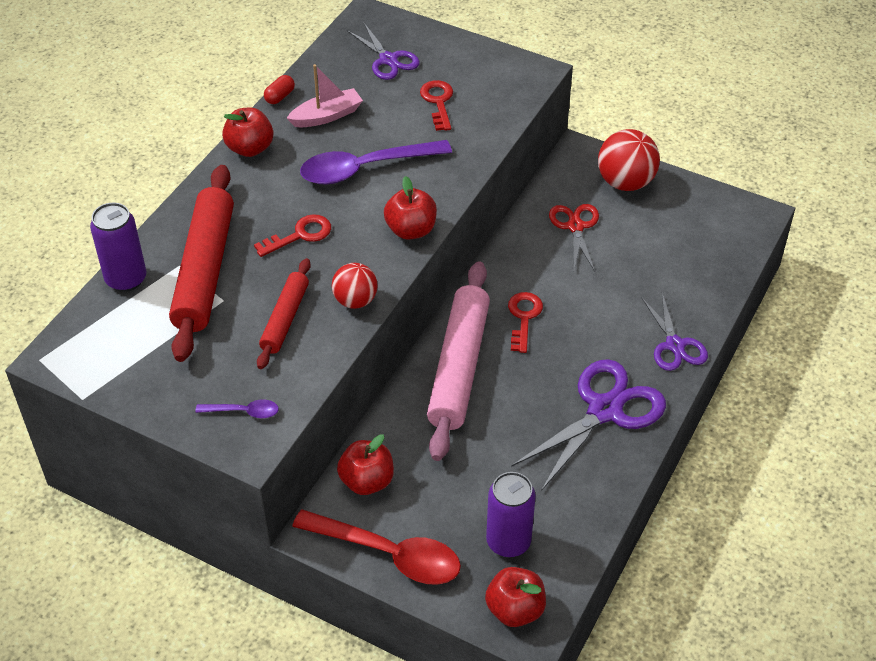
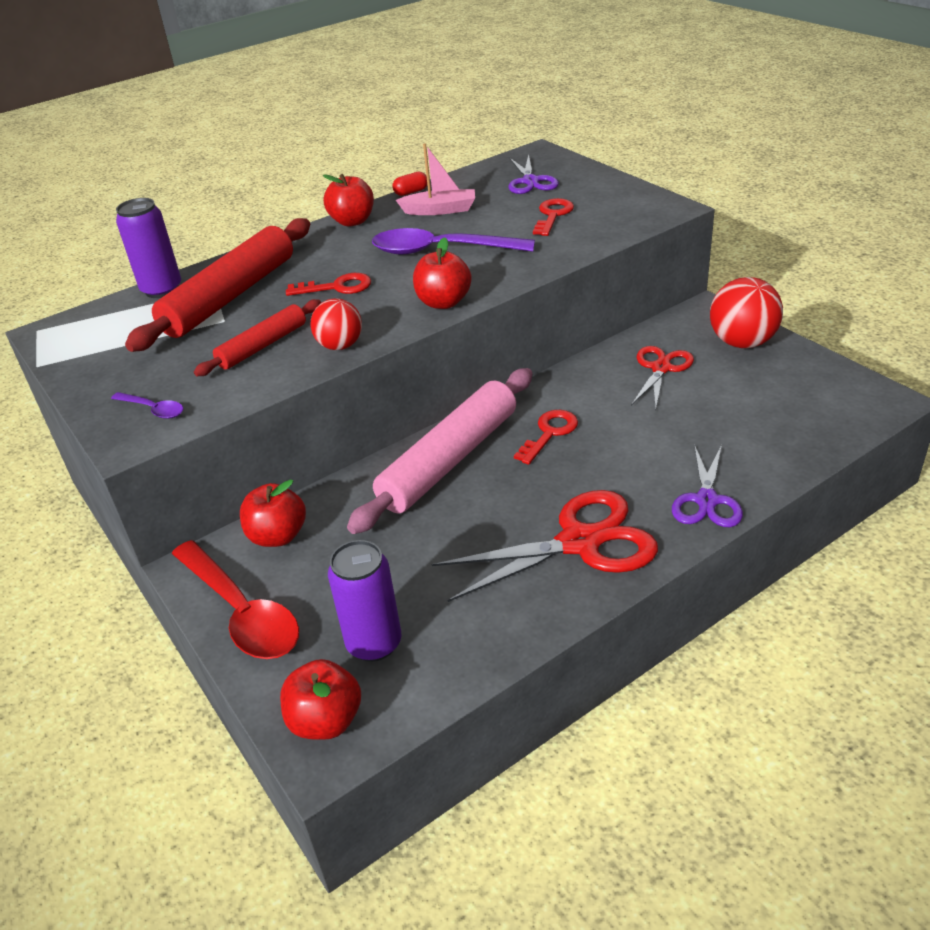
camera: 30 degrees right, 10 degrees down
purple scissors [511,359,666,491] -> red scissors [432,490,658,602]

